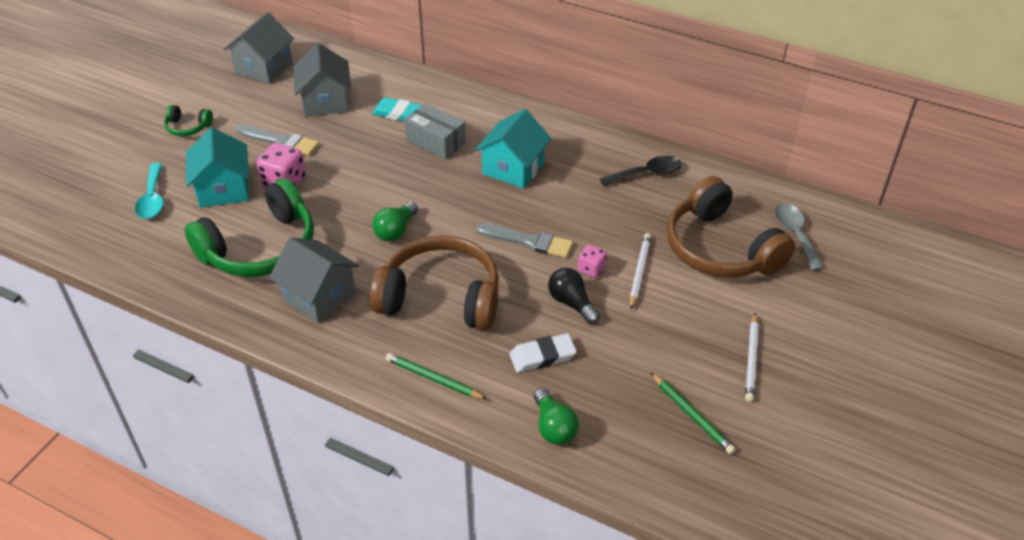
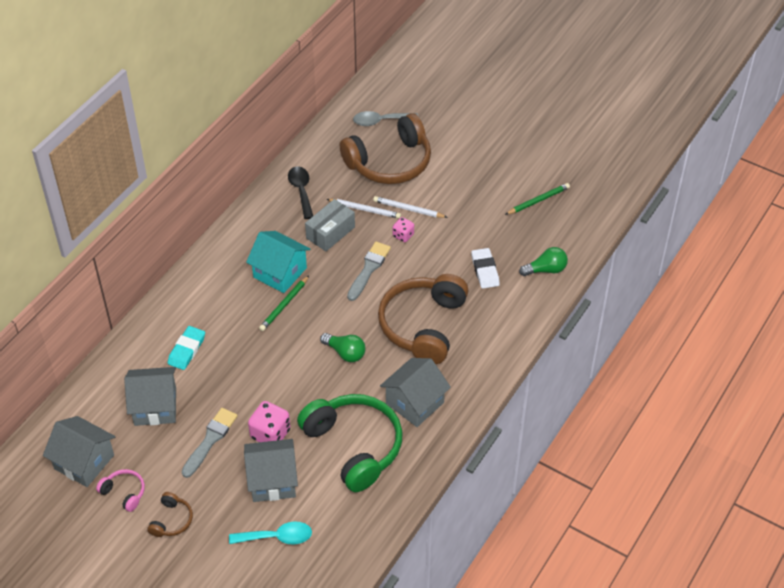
camera: 85 degrees left, 5 degrees up
green headphones [164,105,213,136] -> brown headphones [147,492,193,537]
turquoise house [186,128,249,208] -> grey house [244,439,298,502]
green pencil [385,353,487,400] -> green pencil moved to [259,276,309,331]
grey box [405,103,466,160] -> grey box moved to [305,199,355,252]
black light bulb [548,268,600,324] -> none
white pencil [745,313,759,402] -> white pencil moved to [327,199,401,219]
none -> pink headphones [96,469,145,512]

